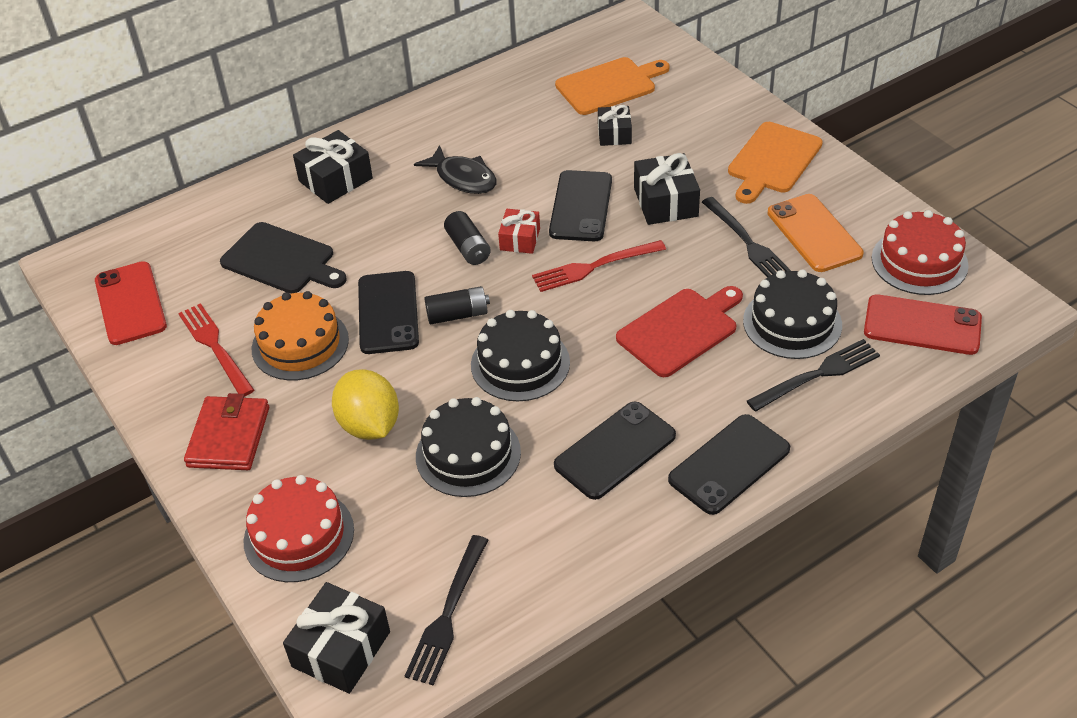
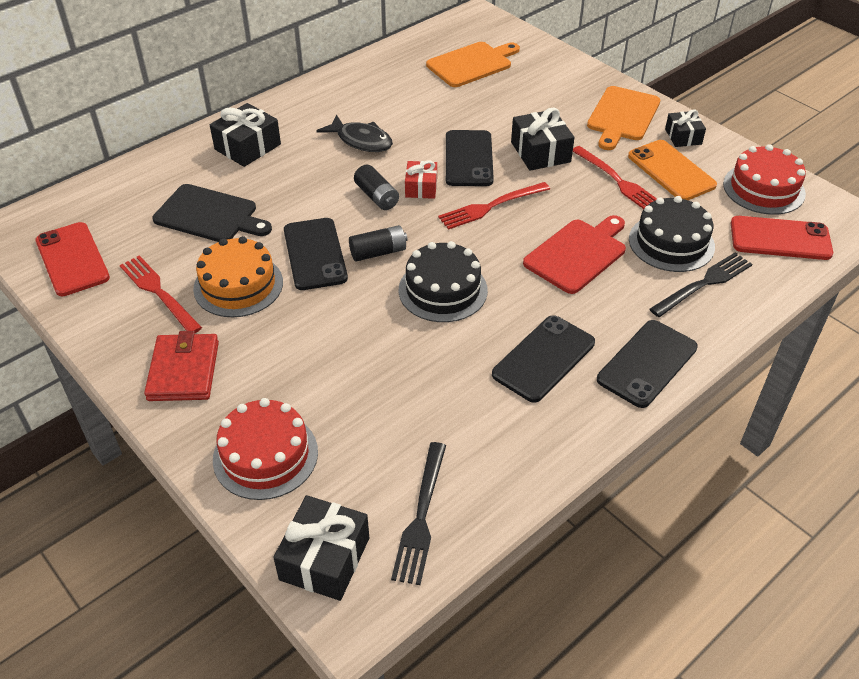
camera: 10 degrees left, 0 degrees up
yellow lemon [332,369,399,440] -> none
black cake [416,397,521,497] -> none
black gift [598,105,632,146] -> black gift moved to [665,110,706,147]
black fork [702,197,791,277] -> red fork [573,146,657,209]

